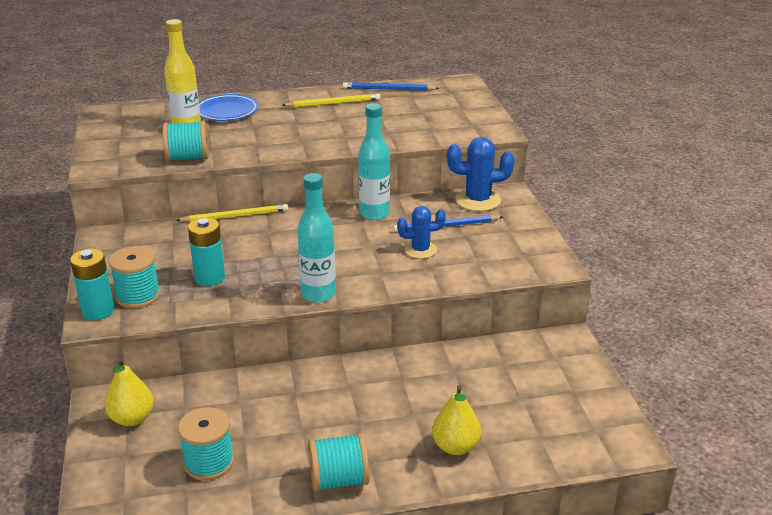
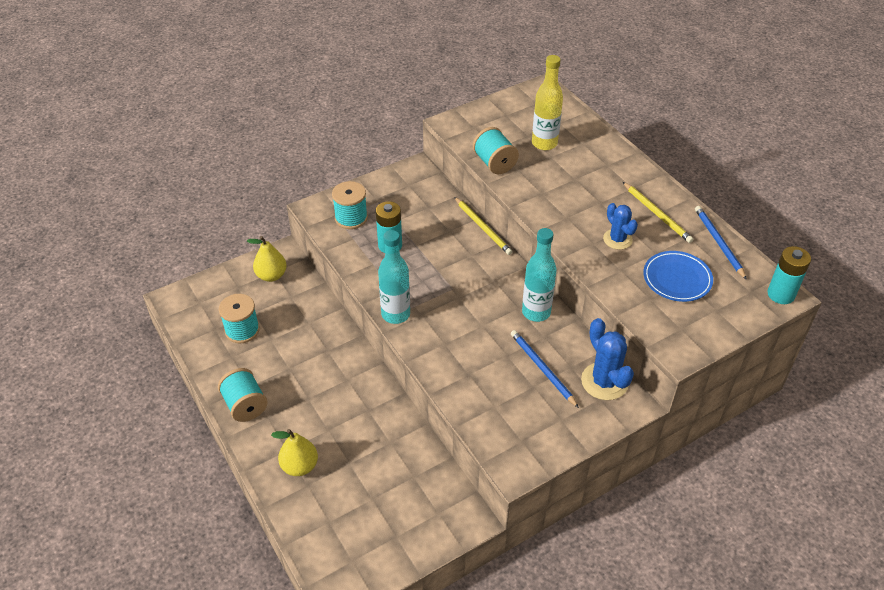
camera: 70 degrees right, 15 degrees up
turquoise battery [70,249,114,320] -> turquoise battery moved to [767,246,811,304]
blue plate [199,94,258,121] -> blue plate moved to [643,251,713,302]
blue cactus [397,206,446,259] -> blue cactus moved to [603,203,638,250]

